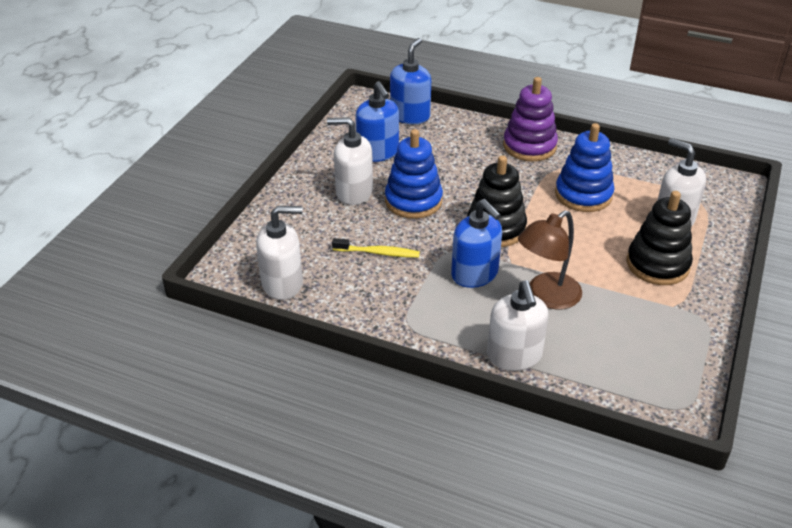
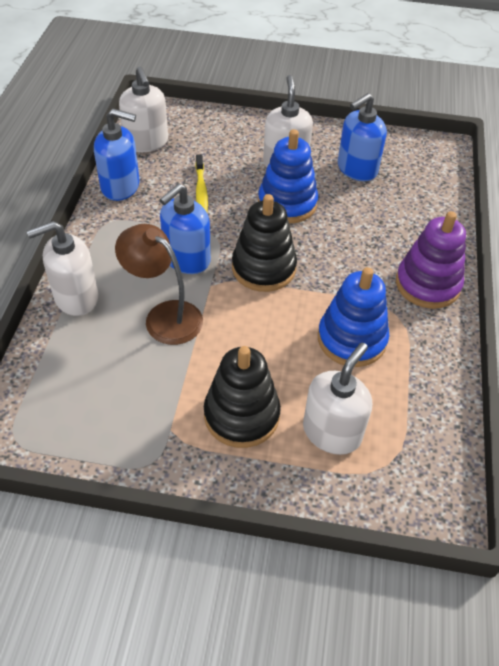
camera: 75 degrees right, 10 degrees up
blue soap dispenser [390,38,431,124] -> blue soap dispenser moved to [94,109,139,201]

